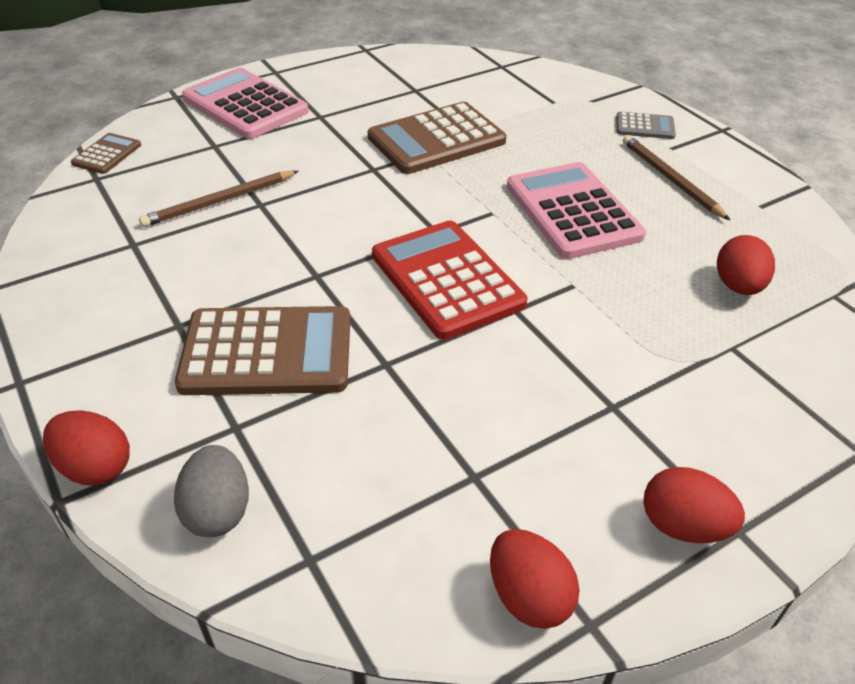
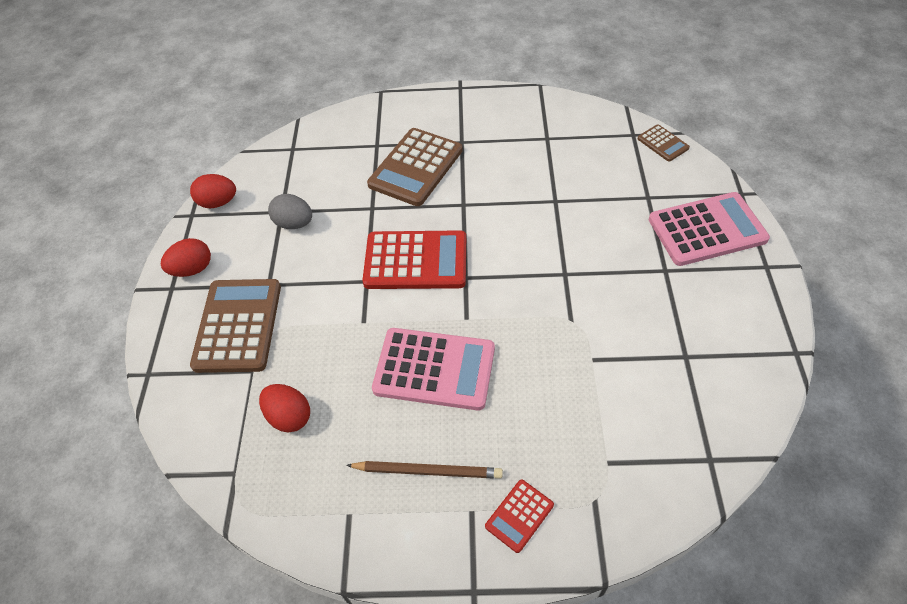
camera: 125 degrees right, 10 degrees up
red egg [43,410,130,486] -> none
brown pencil [139,171,299,227] -> none
grey egg [174,445,249,537] -> grey egg moved to [268,194,312,229]
brown calculator [368,102,506,174] -> brown calculator moved to [190,279,281,373]
grey calculator [616,112,676,139] -> red calculator [485,480,554,553]

